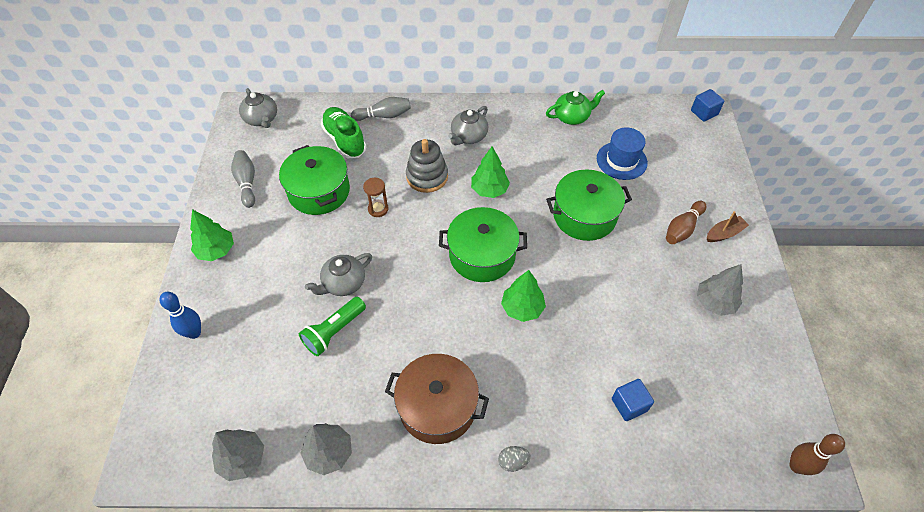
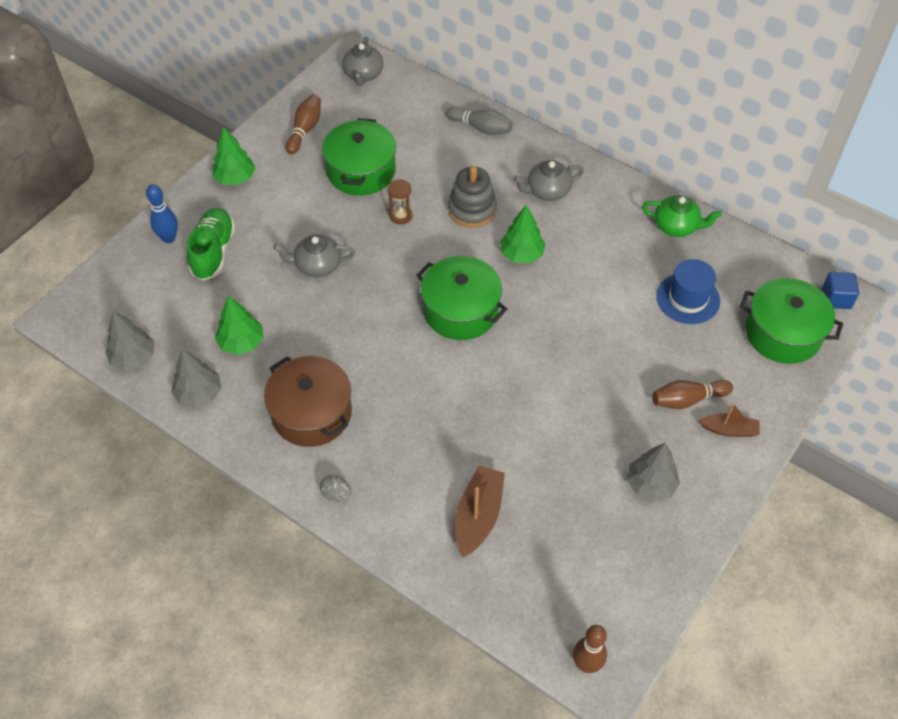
camera: 35 degrees right, 0 degrees up
grey bowling pin [231,150,255,208] -> brown bowling pin [286,94,321,154]
green flashlight [299,297,366,356] -> none
green shoe [321,107,366,158] -> green shoe moved to [187,208,235,280]
green tree [501,270,546,322] -> green tree moved to [215,295,263,355]
green pot [546,169,632,241] -> green pot moved to [740,278,843,364]
blue cube [612,379,654,421] -> brown boat [455,466,505,558]

